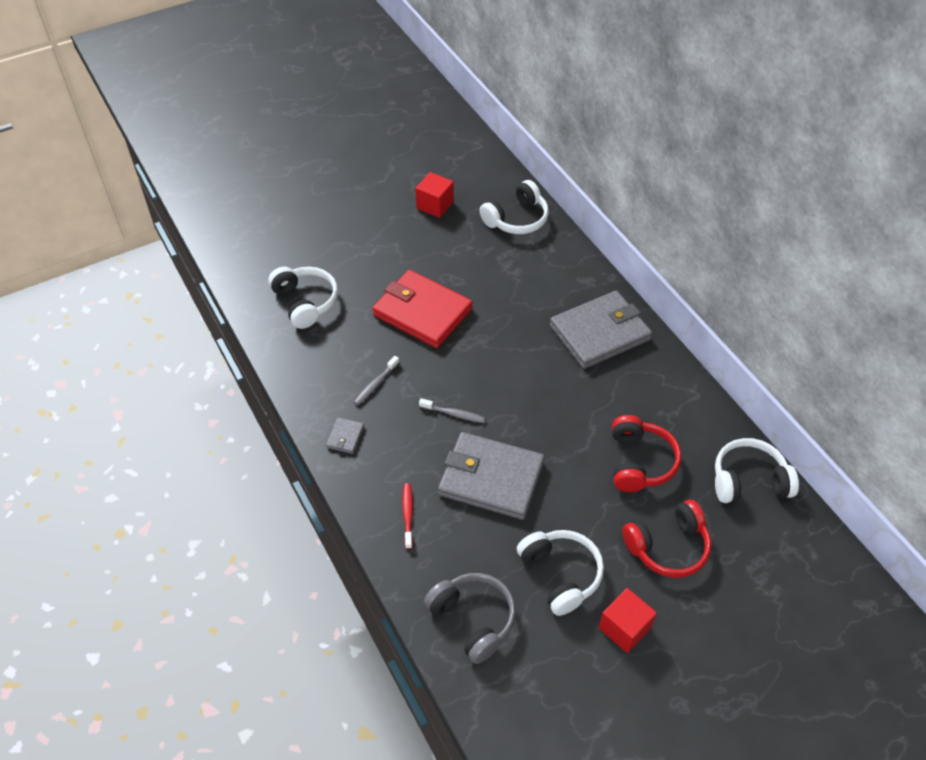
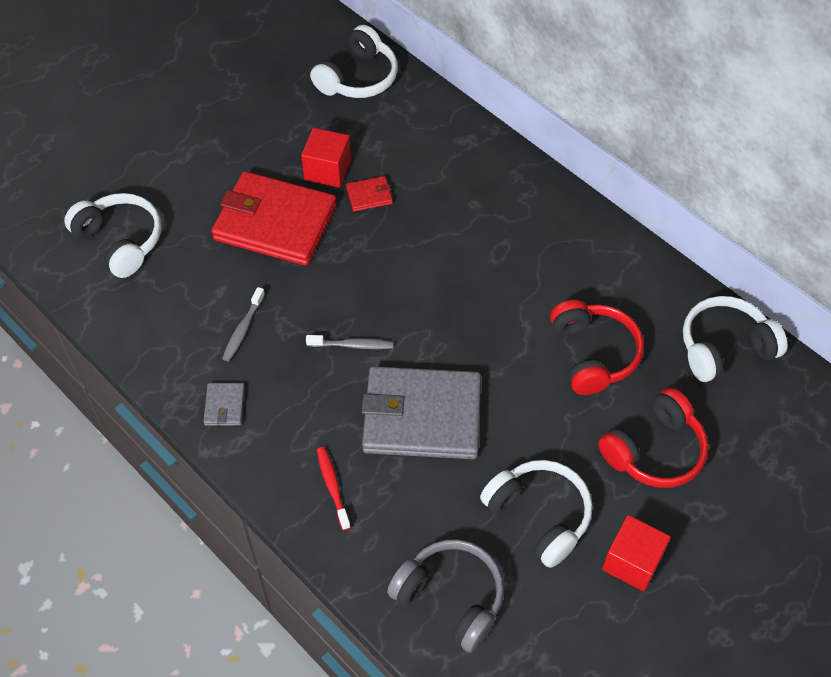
camera: 15 degrees left, 5 degrees up
red cube [415,172,454,218] -> red cube moved to [301,128,351,187]
grey wallet [550,291,652,369] -> none
none -> red wallet [346,176,393,212]

